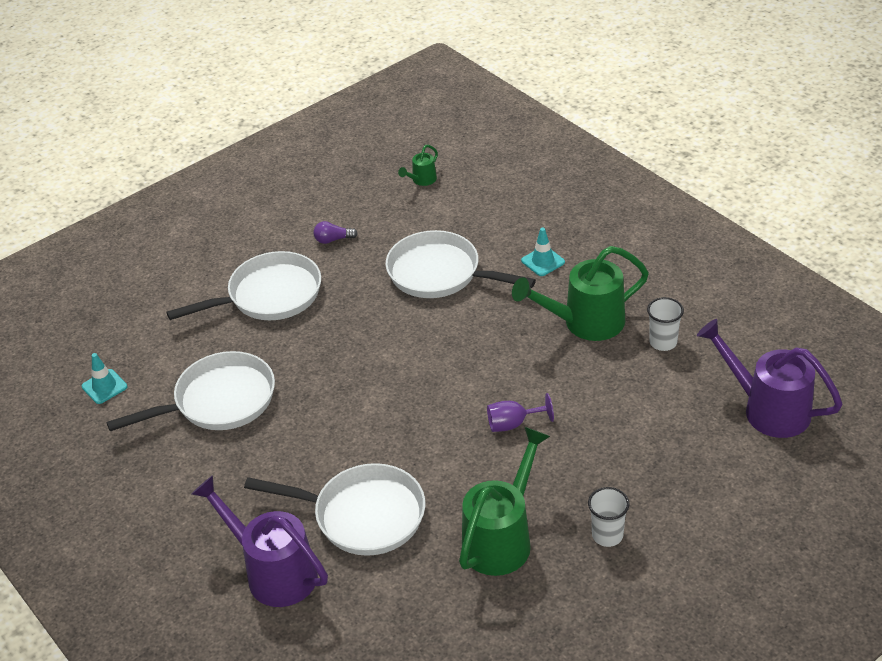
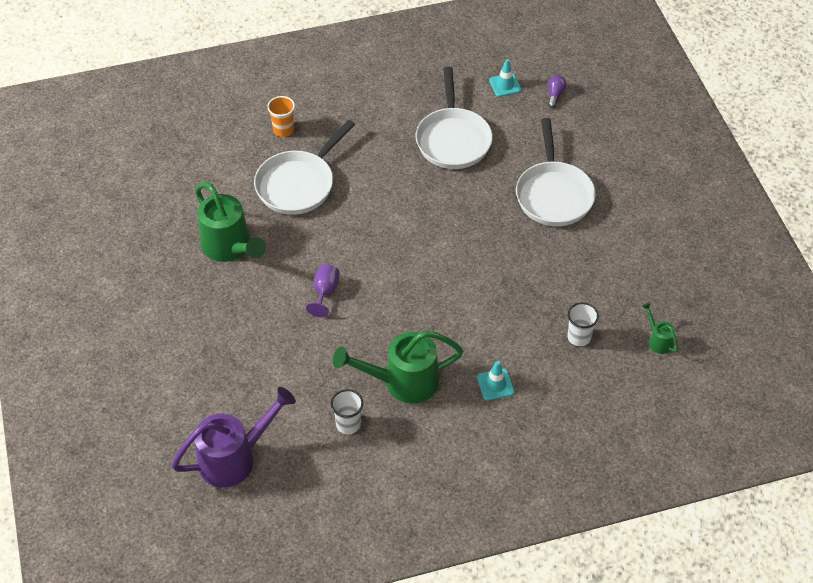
camera: 110 degrees right, 10 degrees up
purple watering can [192,475,328,607] -> orange cup [267,96,295,137]
purple light bulb [314,221,358,244] -> purple light bulb moved to [548,75,567,108]
white pan [385,230,536,298] -> none
green watering can [512,246,649,341] -> green watering can turned 105 degrees counterclockwise [333,330,463,403]
white cup [588,487,629,547] -> white cup moved to [567,302,599,346]

